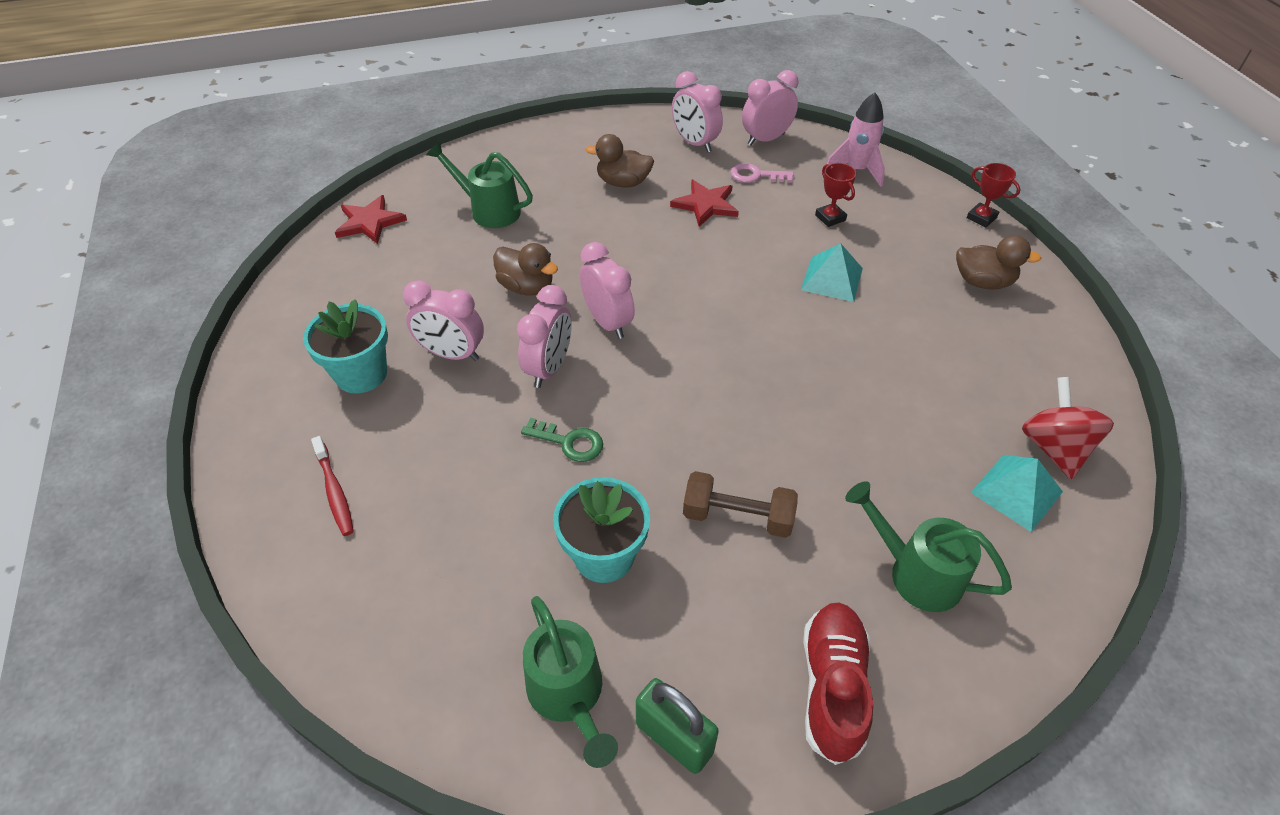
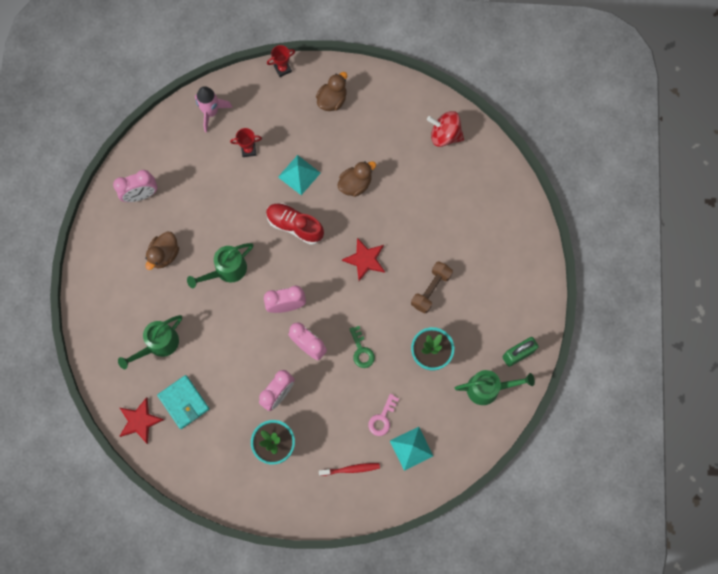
camera: 70 degrees left, 25 degrees up
brown duck [493,243,558,295] -> brown duck moved to [337,161,376,197]
green key [521,418,603,462] -> green key turned 120 degrees clockwise [349,326,375,368]
red star [670,180,739,227] -> red star moved to [342,238,385,281]
pink key [730,163,794,183] -> pink key moved to [368,394,399,436]
pink clock [742,70,798,146] -> none
red shoe [803,603,873,765] -> red shoe moved to [266,203,324,245]
green watering can [845,481,1012,612] -> green watering can moved to [187,243,253,288]
turquoise pyramid [971,455,1063,532] -> turquoise pyramid moved to [390,427,433,471]
none -> turquoise wallet [157,375,209,429]

